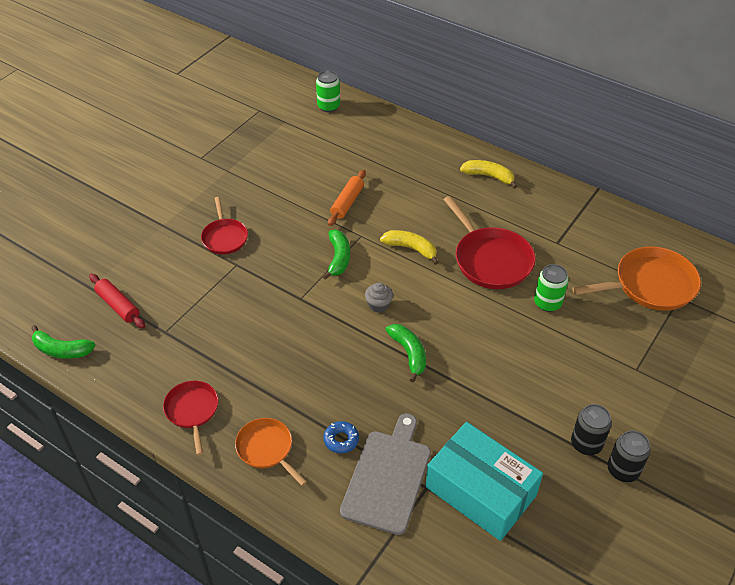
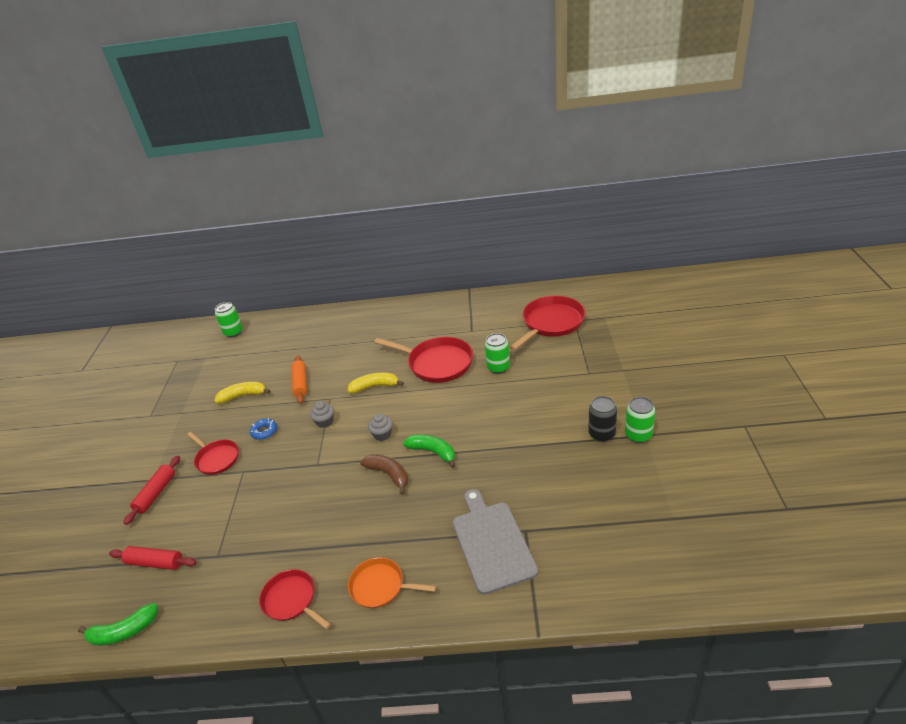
camera: 30 degrees left, 10 degrees down
green banana [322,230,350,280] -> grey cupcake [310,401,334,428]
blue donut [323,421,359,453] -> blue donut moved to [250,418,277,440]
turquoise box [426,422,543,541] -> none
yellow banana [460,160,517,188] -> yellow banana moved to [215,382,270,403]
orange pan [572,247,701,311] -> red pan [509,296,586,350]
black can [608,430,651,482] -> green can [625,397,655,443]
none -> red rolling pin [124,456,180,525]
none -> brown banana [360,454,408,495]

